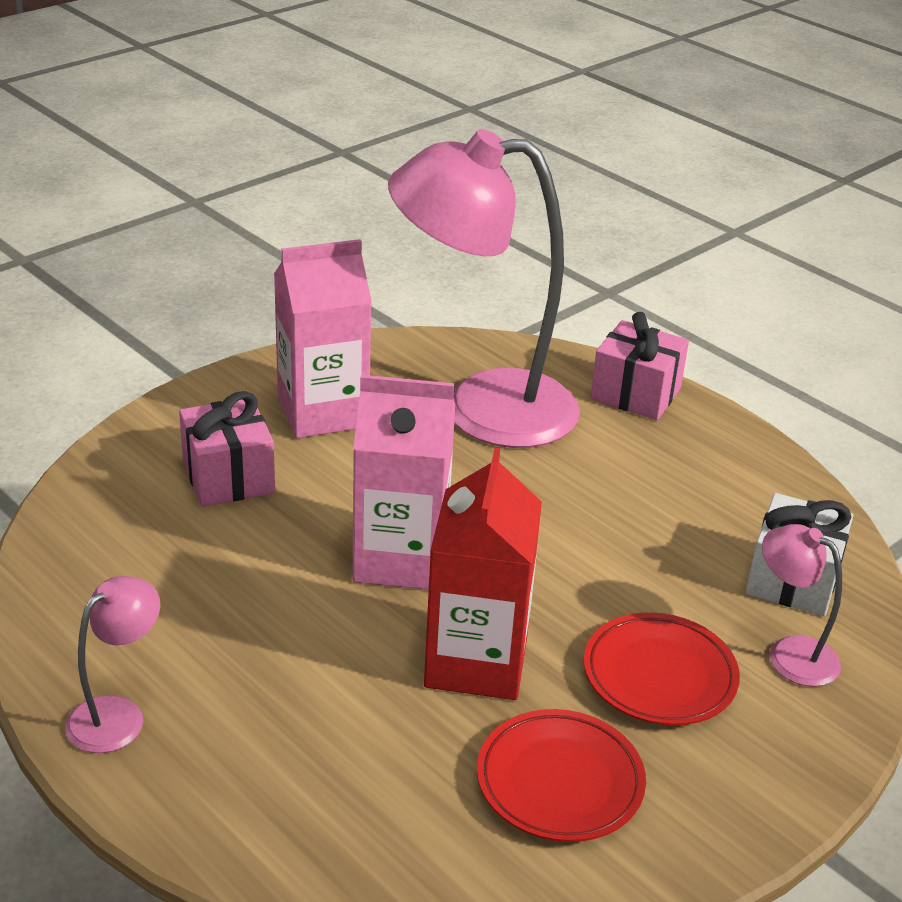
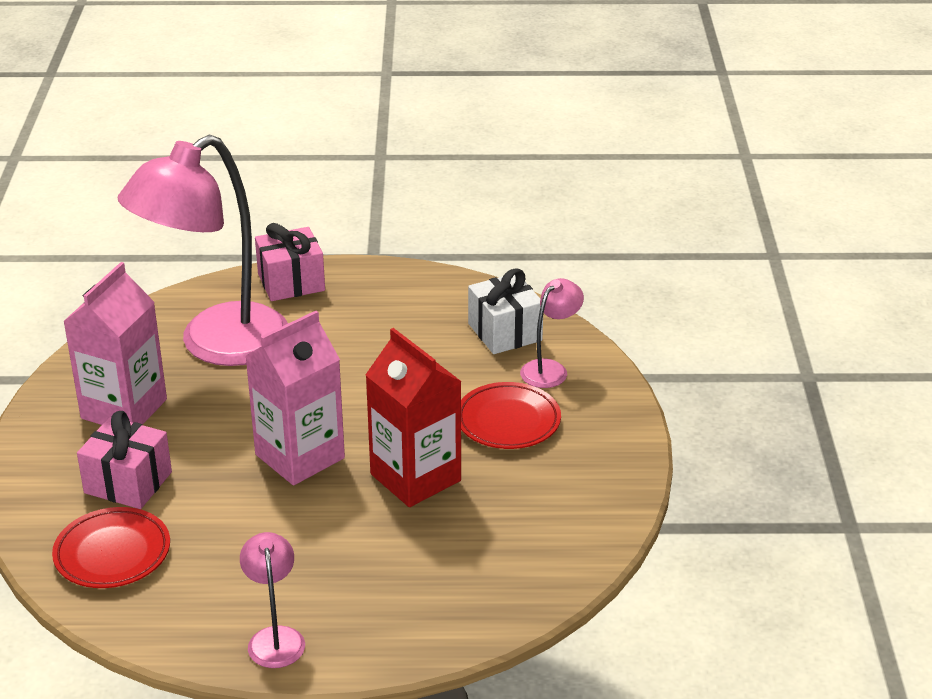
camera: 45 degrees left, 0 degrees up
red plate [477,709,646,842] -> red plate moved to [52,507,170,588]
pink lamp [762,524,842,687] -> pink lamp turned 135 degrees clockwise [520,278,584,388]

